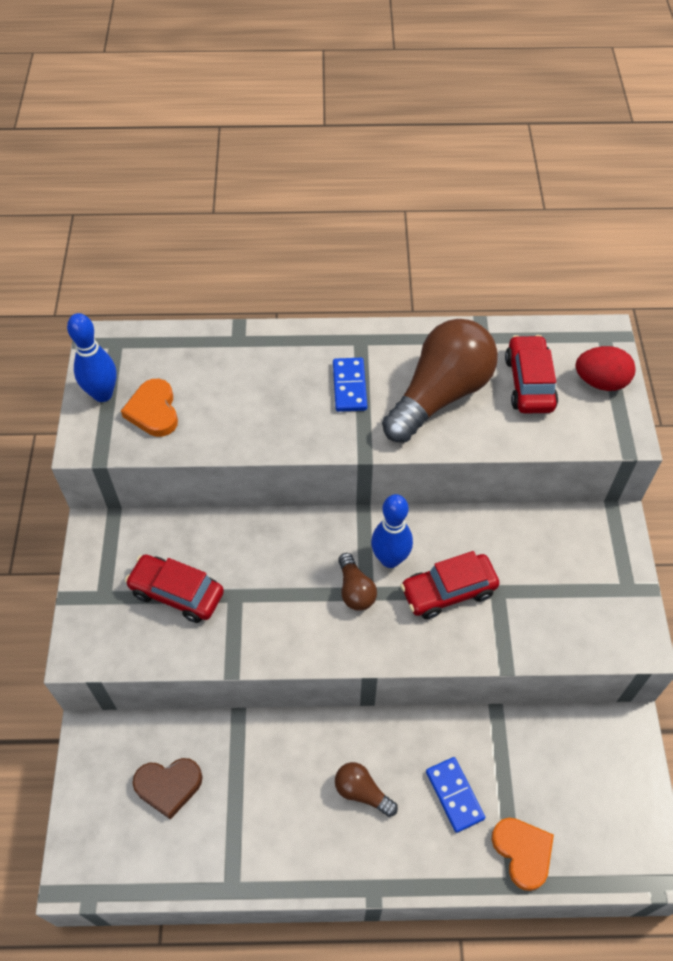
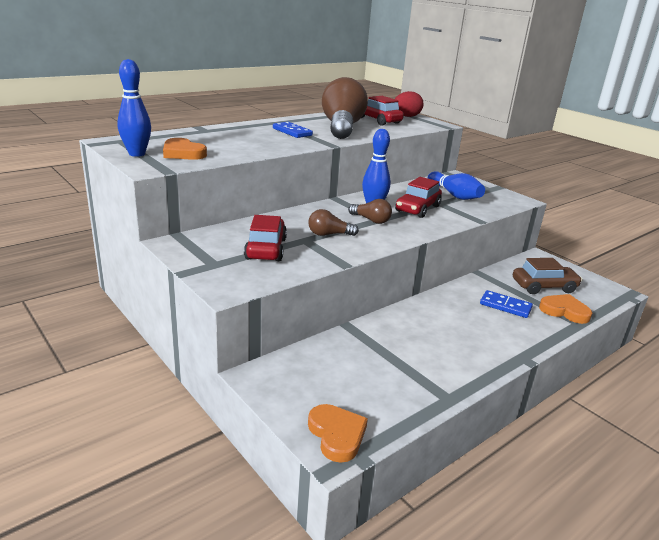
camera: 40 degrees left, 30 degrees down
red car [125,554,224,623] -> red car turned 105 degrees clockwise [244,215,287,261]
brown heart [133,758,203,819] -> none
brown light bulb [335,762,398,817] -> brown light bulb moved to [308,209,359,236]
none -> orange heart [308,404,368,463]
none -> blue bowling pin [428,171,485,200]
none -> brown car [513,258,582,294]

